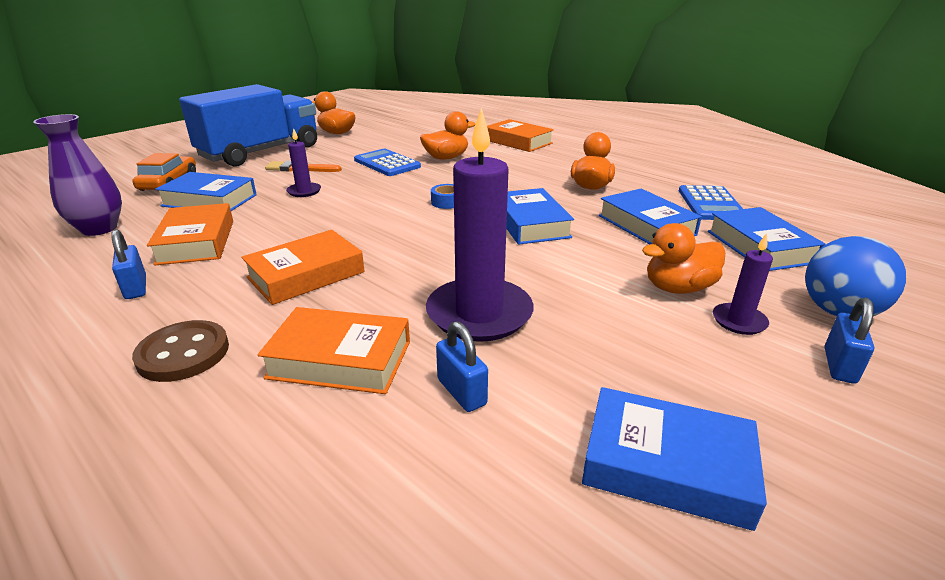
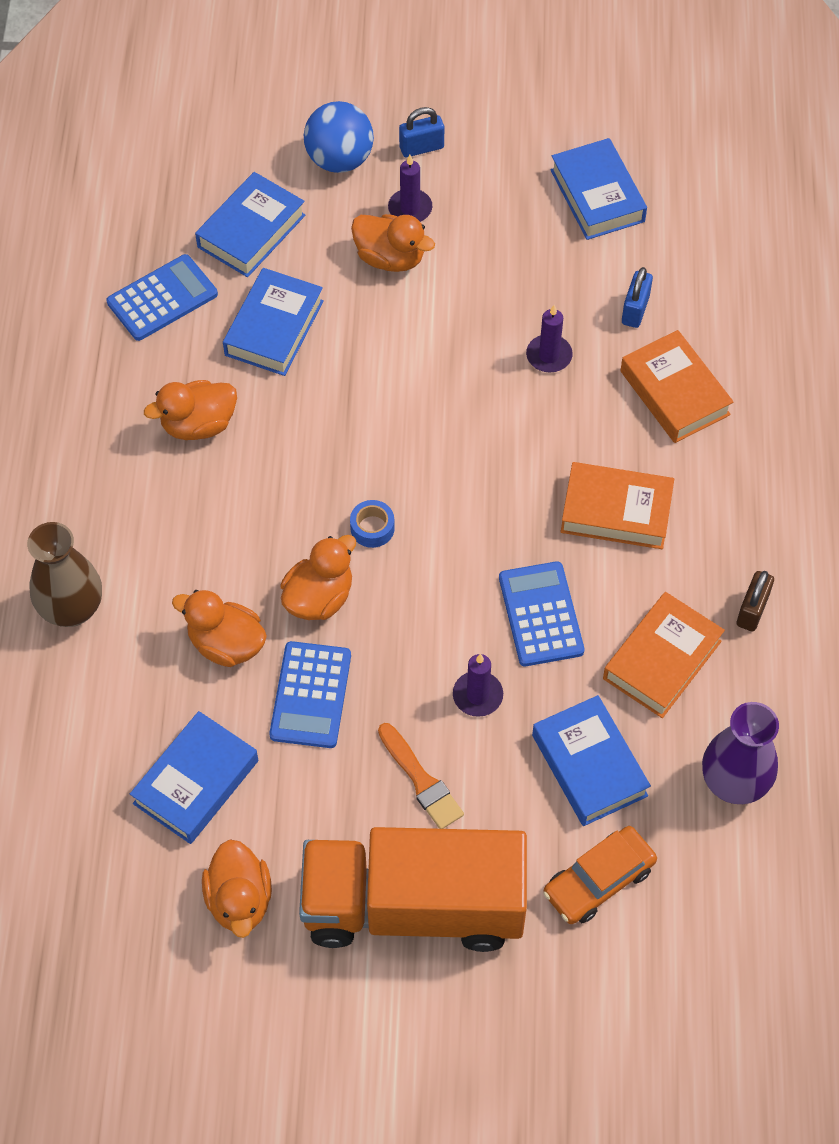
camera: 130 degrees left, 30 degrees up
blue padlock [112,229,146,299] -> brown padlock [737,571,774,631]
brown button [132,320,229,382] -> none
blue truck [179,84,317,167] -> orange truck [299,827,527,952]
purple candle [426,108,534,342] -> purple candle [526,305,573,372], size x0.48
orange book [487,119,554,152] -> brown vase [27,522,102,627]
blue book [506,188,574,245] -> blue book moved to [130,711,258,844]
none -> orange duck [281,535,356,620]
none -> blue calculator [499,561,585,666]

